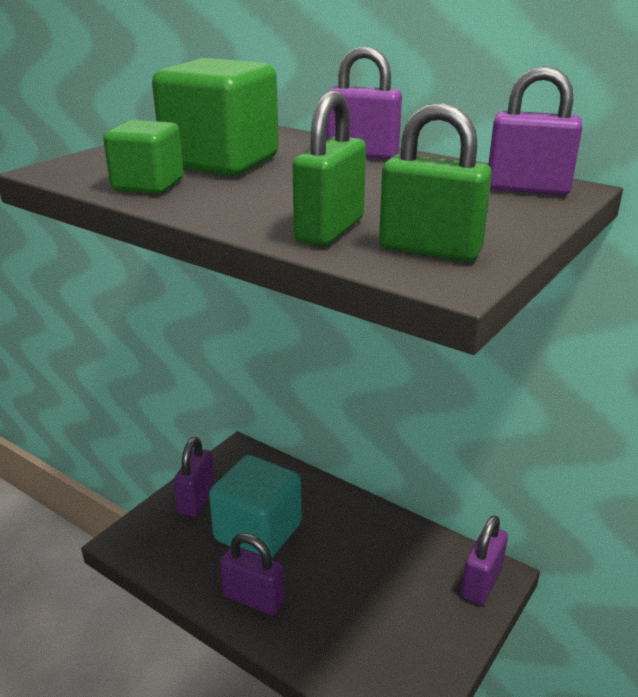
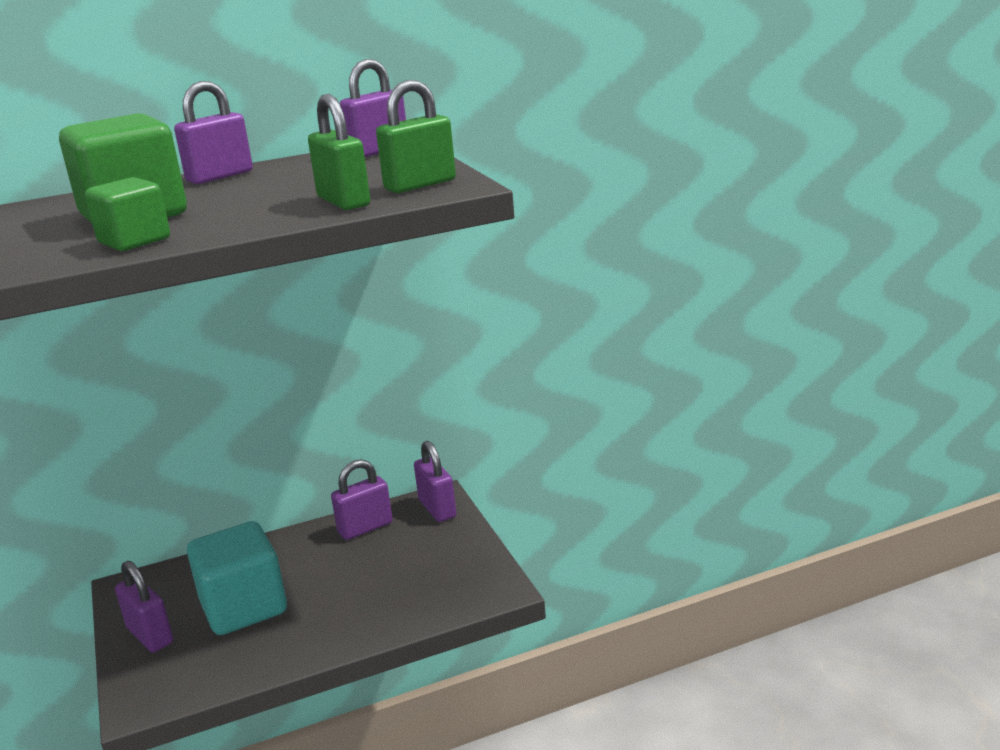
camera: 55 degrees left, 5 degrees down
purple padlock [220,533,285,616] -> purple padlock moved to [331,460,393,540]

